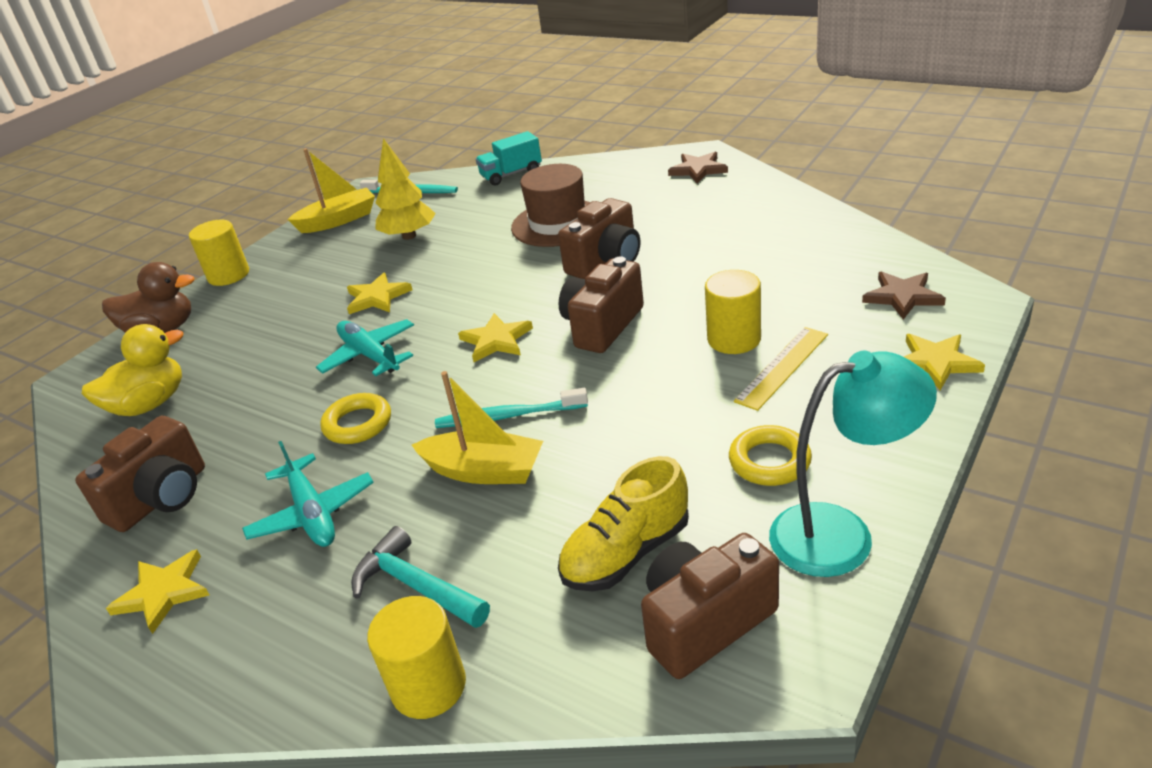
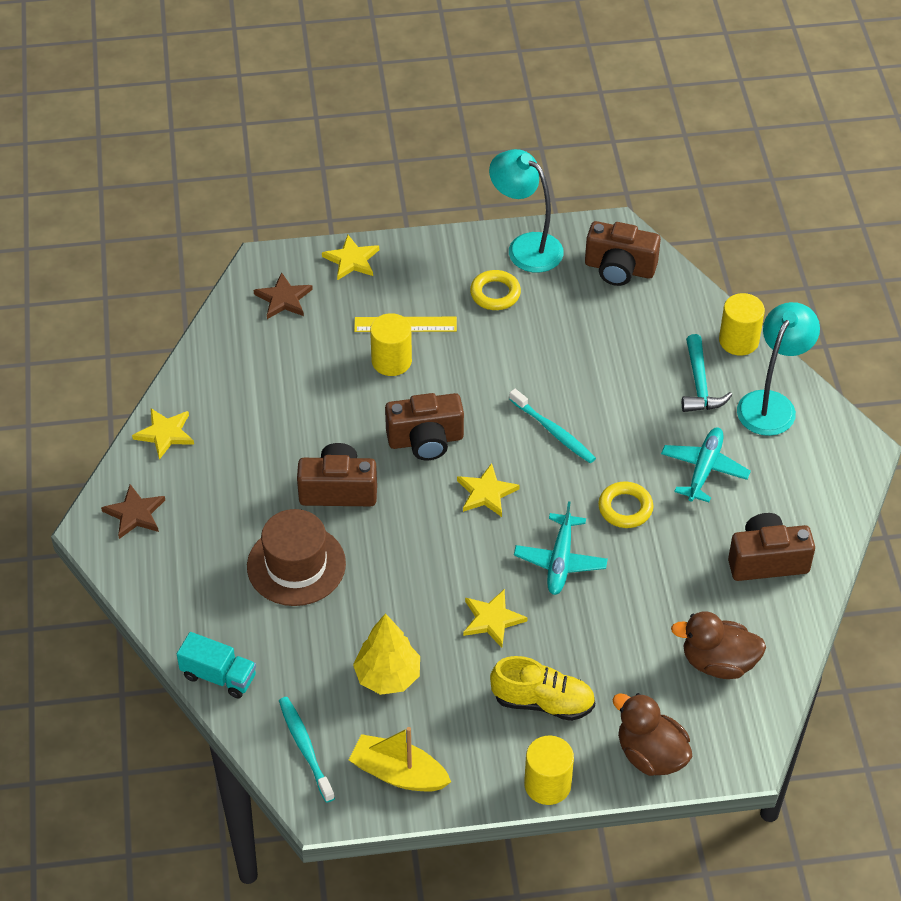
camera: 135 degrees left, 15 degrees up
yellow duck [82,324,184,416] -> brown duck [671,611,766,679]
yellow star [106,549,209,634] -> yellow star moved to [132,408,194,460]
yellow boat [412,371,543,484] -> none
yellow shoe [558,456,689,591] -> yellow shoe moved to [490,656,595,721]
none -> turquoise lamp [737,302,820,436]

